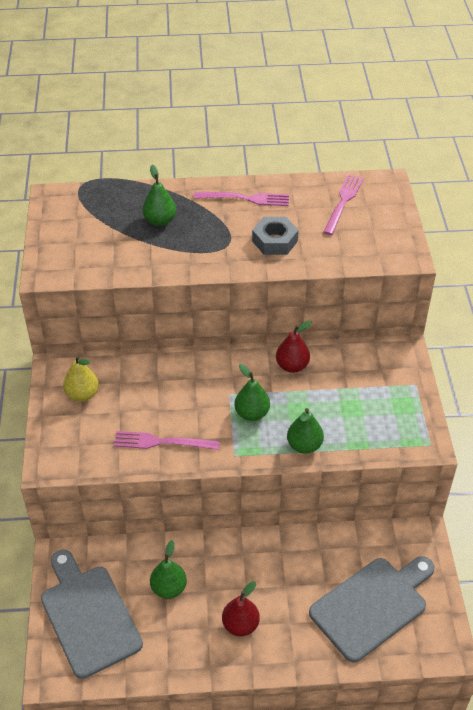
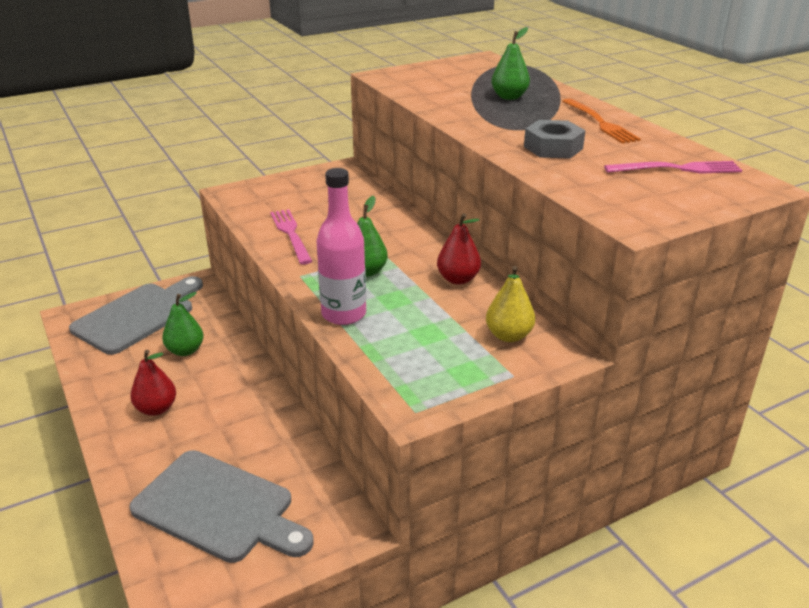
camera: 65 degrees right, 15 degrees down
yellow pear [63,356,99,402] -> yellow pear moved to [486,266,535,342]
pink fork [194,192,289,206] -> orange fork [562,98,641,144]
green pear [287,408,324,454] -> pink bottle [317,168,366,325]

